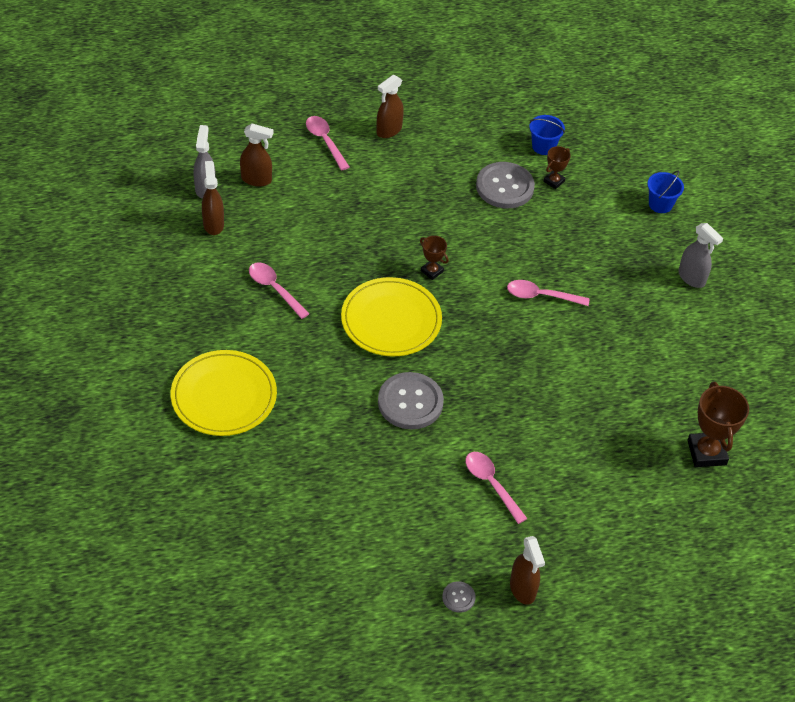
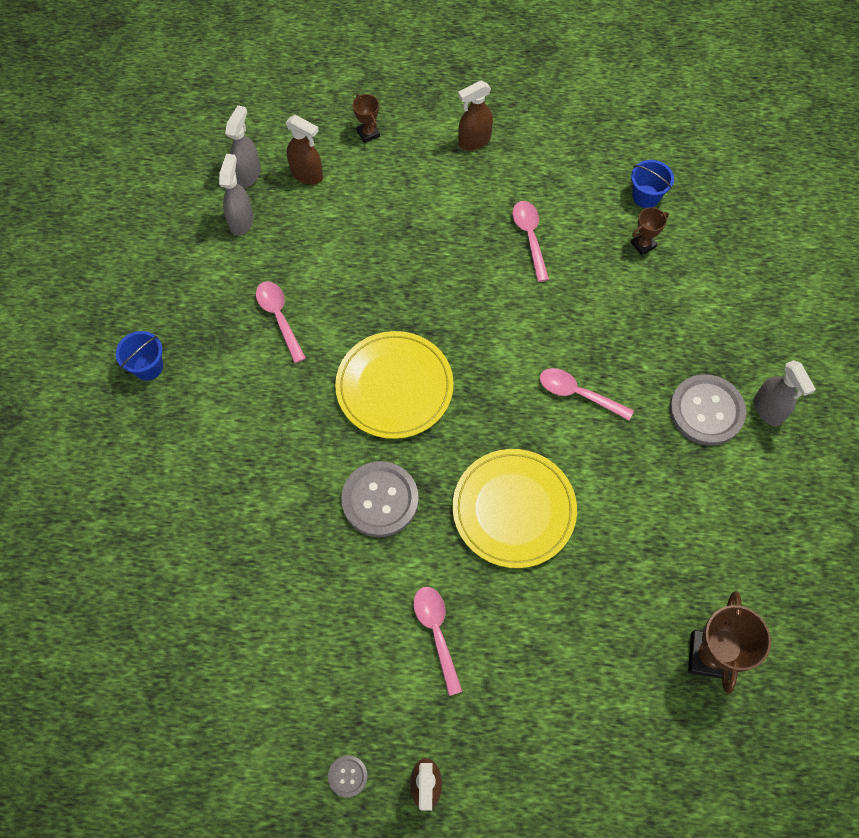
camera: 20 degrees right, 15 degrees up
yellow plate [171,350,277,436] -> yellow plate moved to [452,449,577,568]
brown spray bottle [202,161,224,235] -> grey spray bottle [219,154,253,236]
pink spoon [306,116,349,170] -> pink spoon moved to [512,201,549,282]
brown trophy [420,236,449,280] -> brown trophy moved to [353,94,380,143]
grey button [476,162,535,208] -> grey button moved to [669,375,746,446]
blue bucket [647,170,684,213] -> blue bucket moved to [116,331,163,381]

